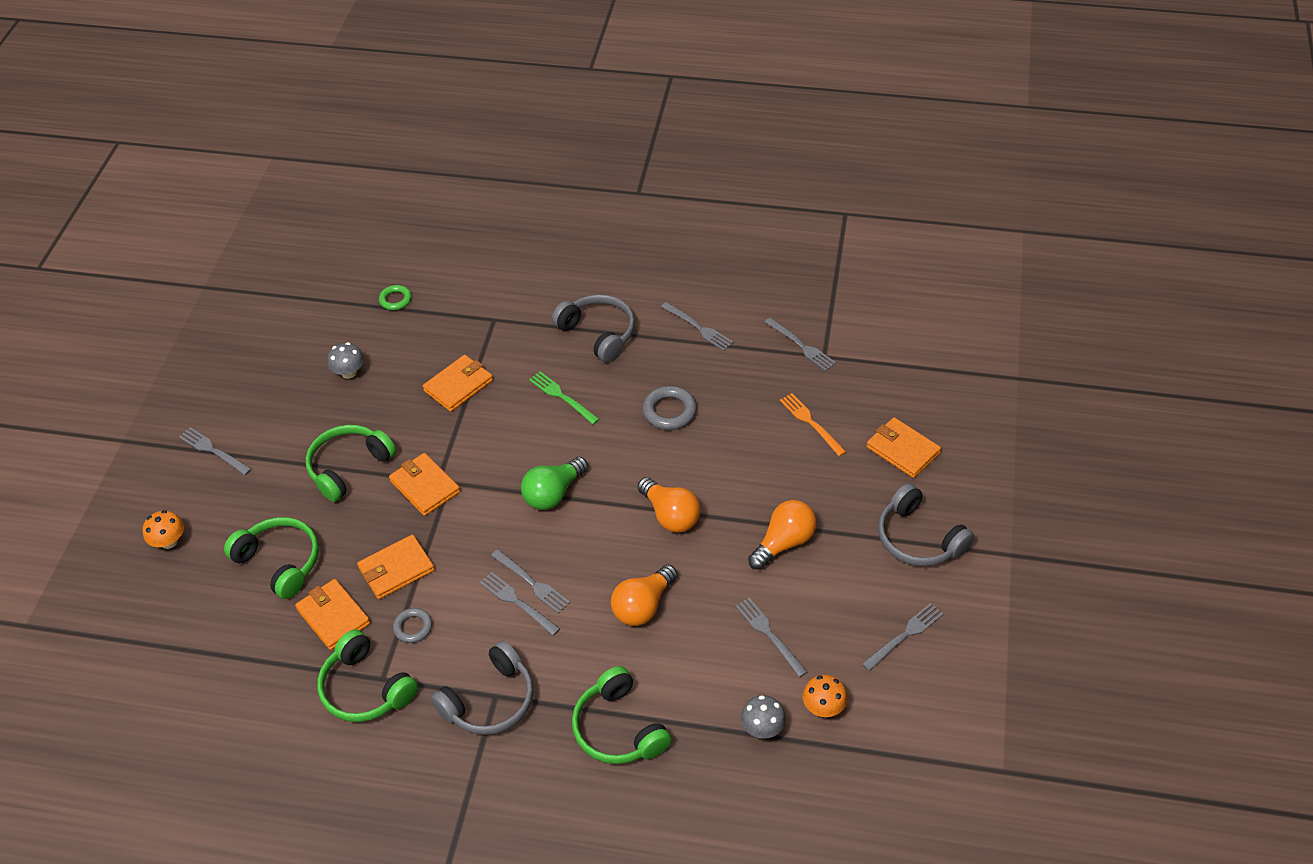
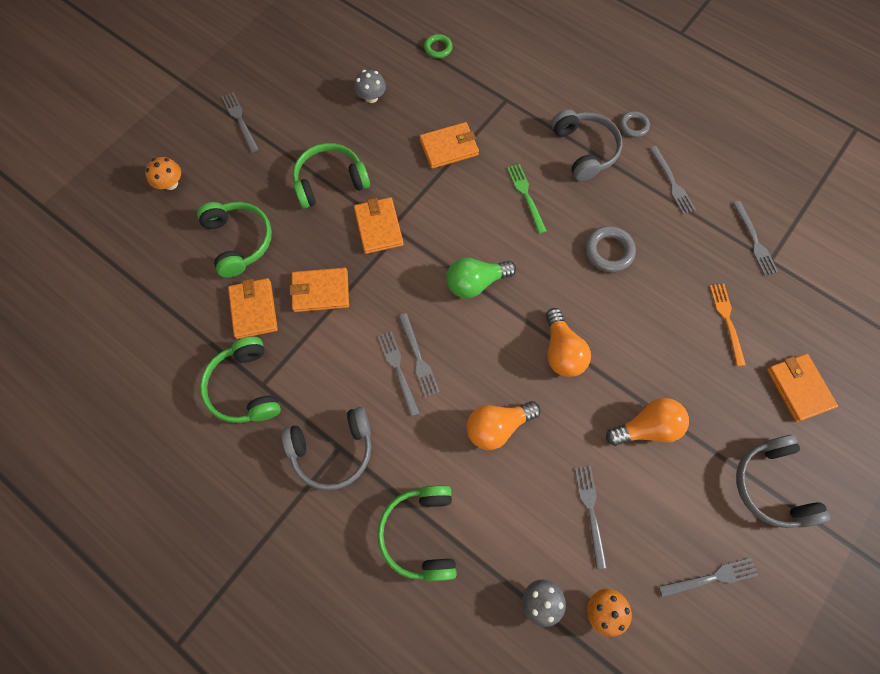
camera: 25 degrees right, 20 degrees up
grey ring [393,608,432,643] -> grey ring moved to [619,111,650,138]

